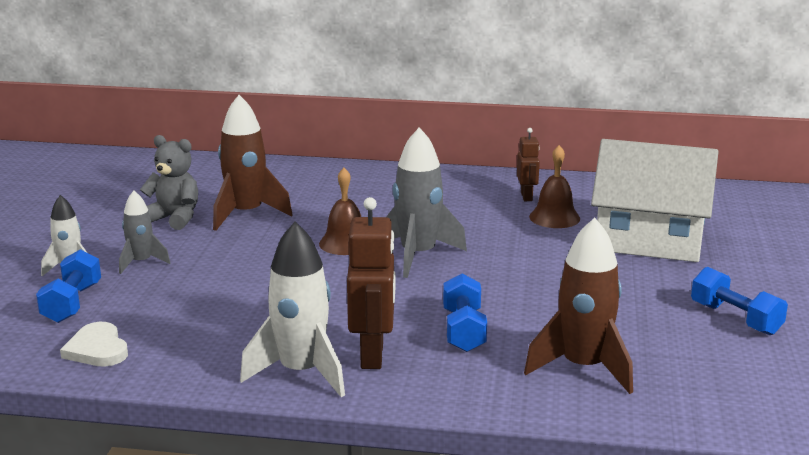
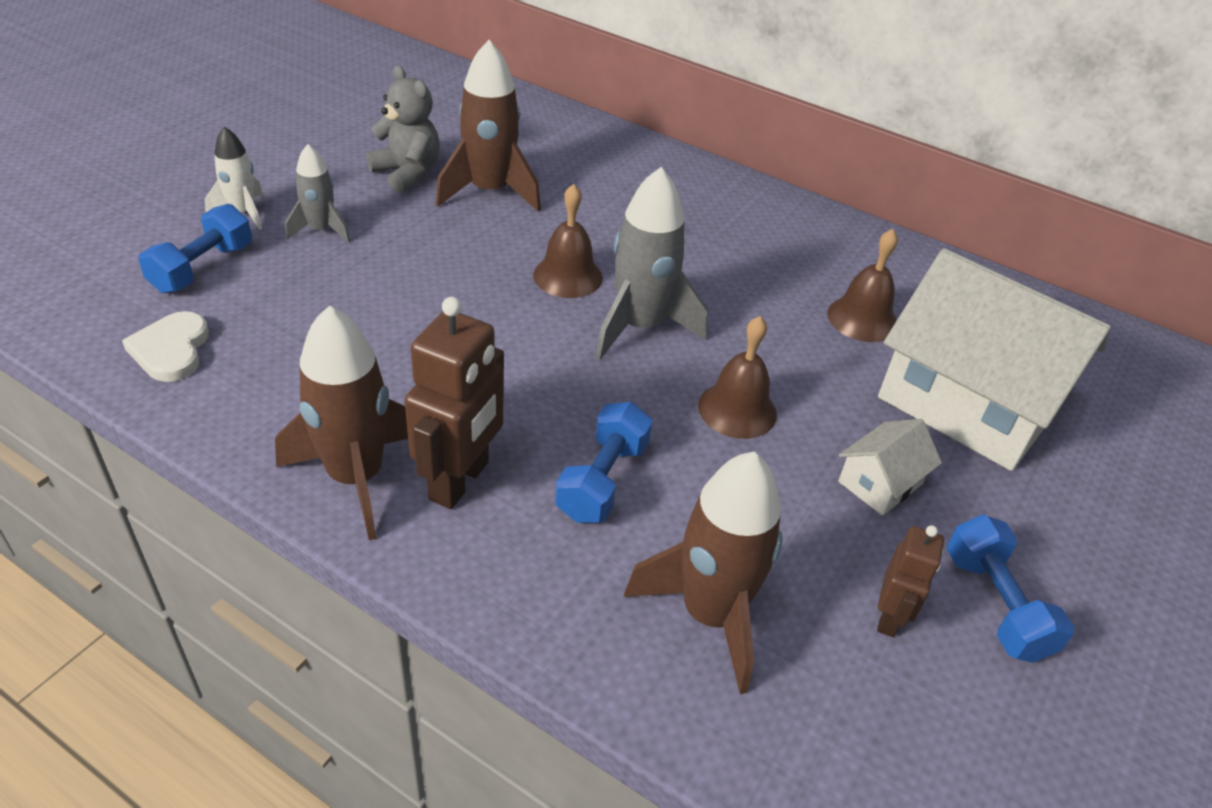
camera: 20 degrees right, 20 degrees up
white rocket [240,222,345,397] -> brown rocket [275,306,408,540]
brown robot [517,128,540,201] -> brown robot moved to [877,525,944,637]
none -> brown bell [698,316,777,439]
none -> white house [838,419,942,516]

